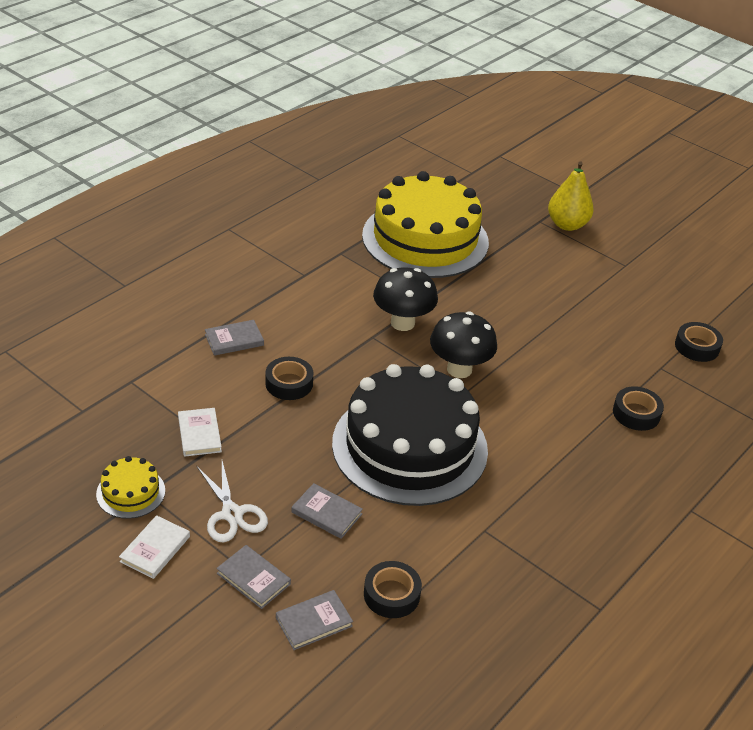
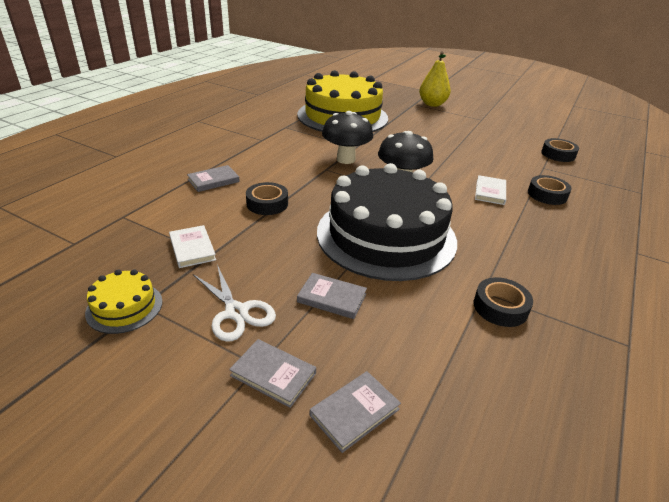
camera: 10 degrees left, 5 degrees down
white book [119,515,190,579] -> white book moved to [475,175,506,205]
black tape [364,561,422,618] -> black tape moved to [474,277,533,327]

